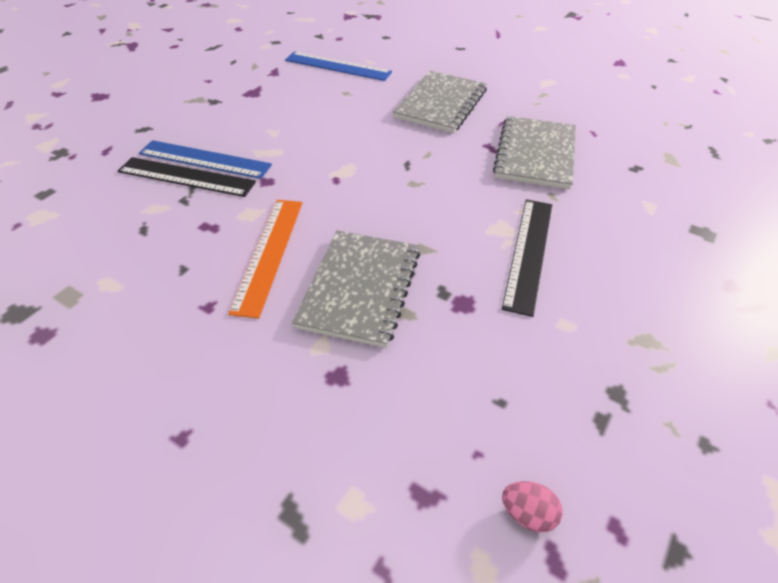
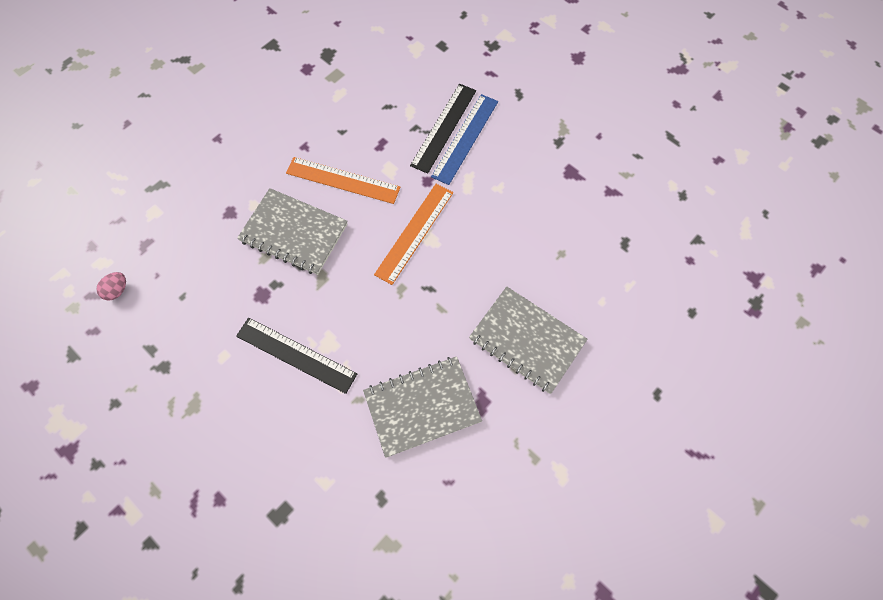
camera: 100 degrees right, 20 degrees up
blue ruler [285,52,392,81] -> none
grey notebook [493,116,576,189] -> grey notebook turned 45 degrees counterclockwise [363,356,482,458]
none -> orange ruler [374,184,453,285]

